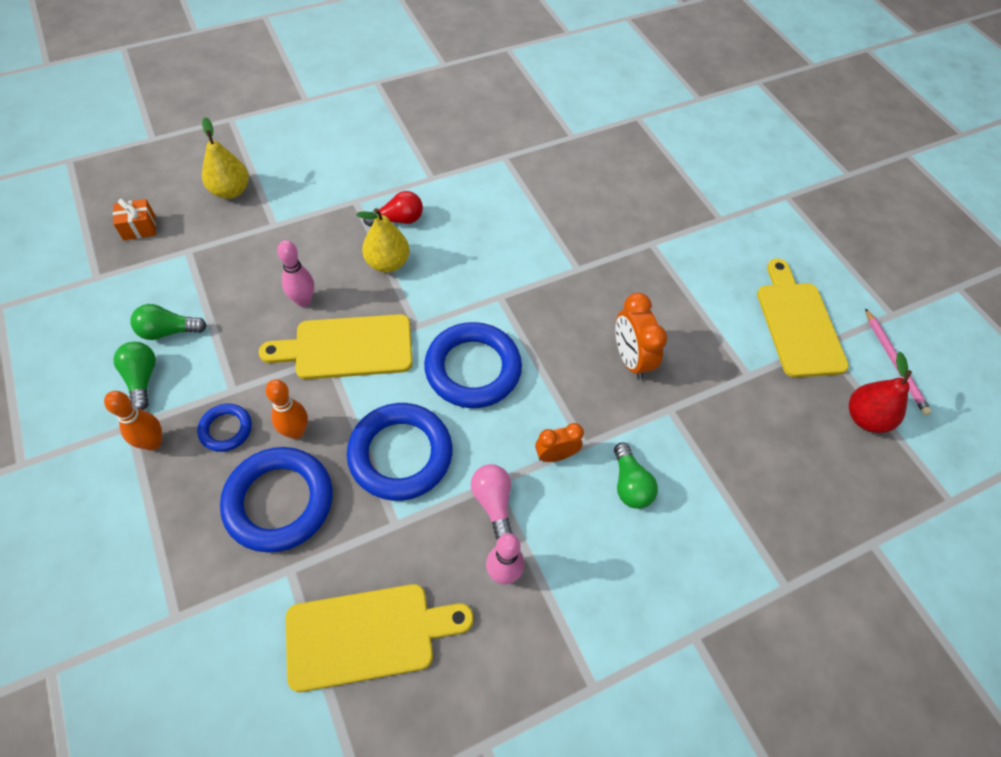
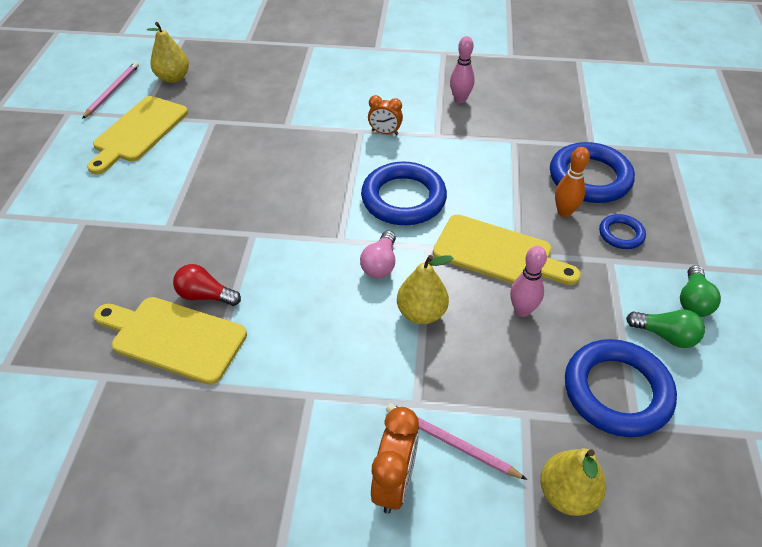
camera: 145 degrees left, 10 degrees down
orange bowling pin [104,391,162,451] -> none
orange gift [113,199,156,241] -> none
yellow cutting board [286,584,473,692] -> yellow cutting board moved to [94,297,247,385]
blue ring [347,403,453,501] -> blue ring moved to [565,339,677,437]
red light bulb [363,191,423,227] -> red light bulb moved to [173,264,241,306]
pink light bulb [471,464,512,540] -> pink light bulb moved to [360,231,396,278]
green light bulb [614,443,658,509] -> none
orange clock [615,293,667,380] -> orange clock moved to [371,407,419,514]
red pear [849,352,912,433] -> yellow pear [147,22,189,83]
none -> pink pencil [386,403,527,480]

